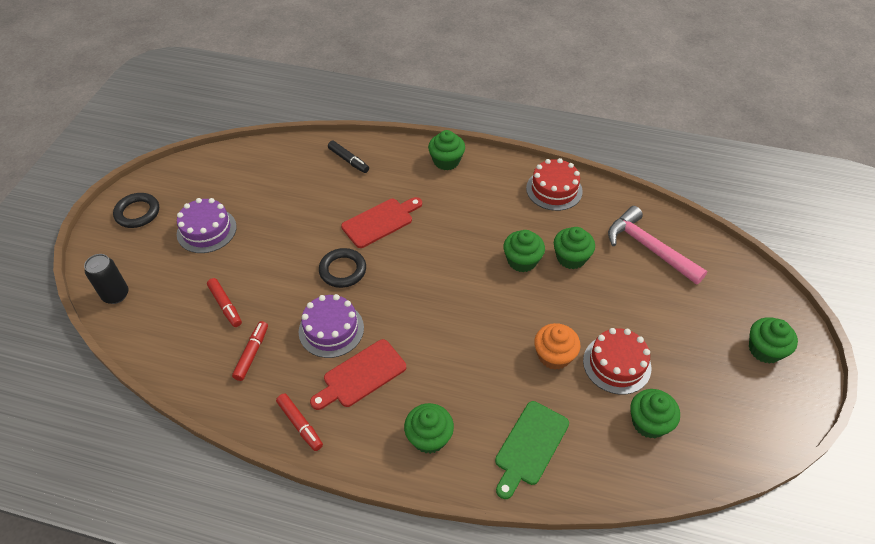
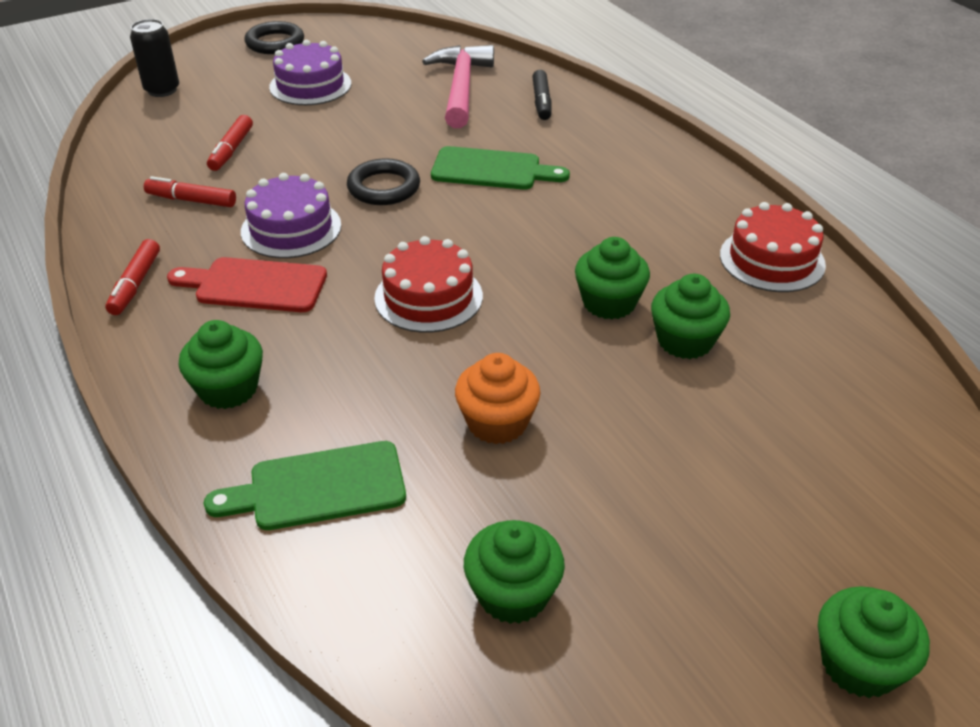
camera: 45 degrees right, 10 degrees down
red marker [232,321,268,381] -> red marker turned 135 degrees counterclockwise [144,176,236,207]
red cutting board [341,197,422,248] -> green cutting board [431,146,570,190]
green cupcake [428,130,465,170] -> none
red cake [583,328,651,395] -> red cake moved to [374,236,483,333]
pink hammer [608,206,707,285] -> pink hammer moved to [422,45,494,128]

